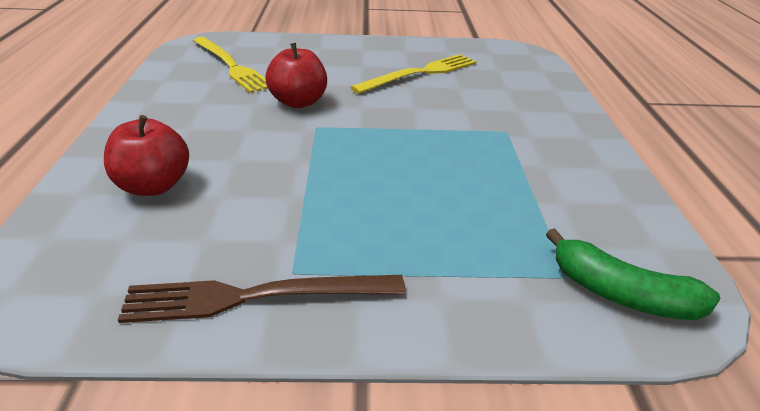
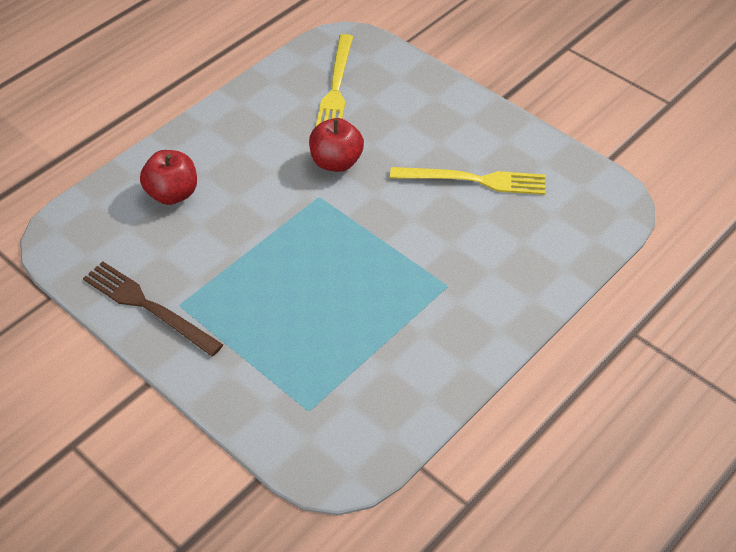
camera: 45 degrees right, 15 degrees up
green banana [546,228,721,320] -> none

